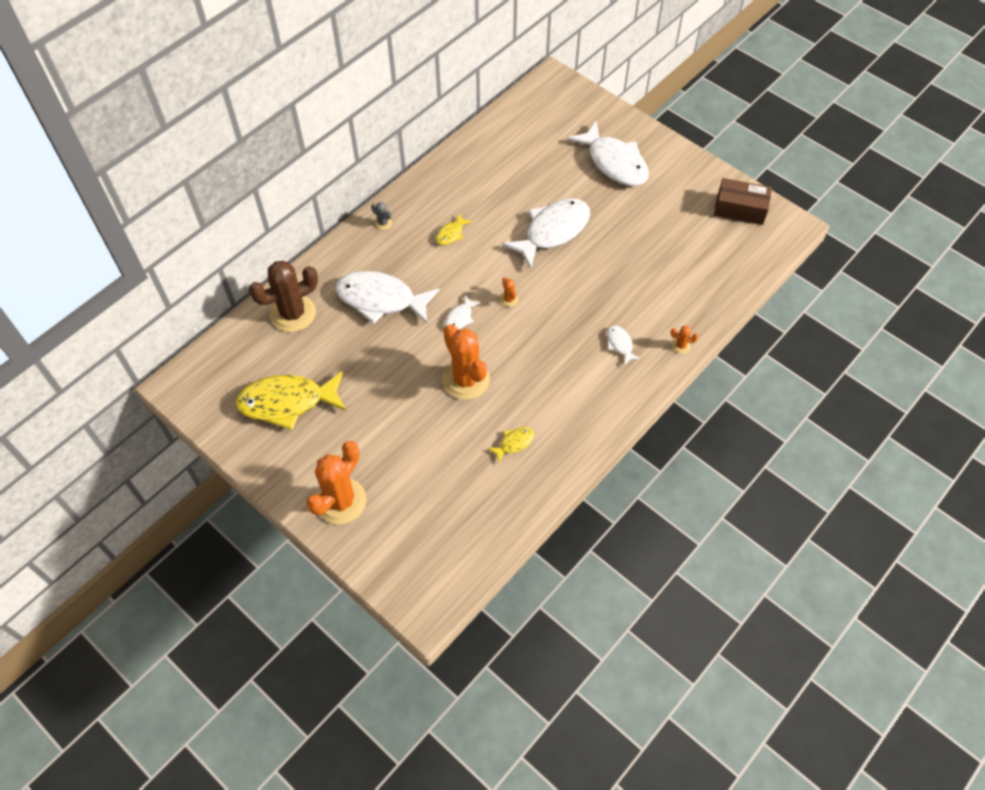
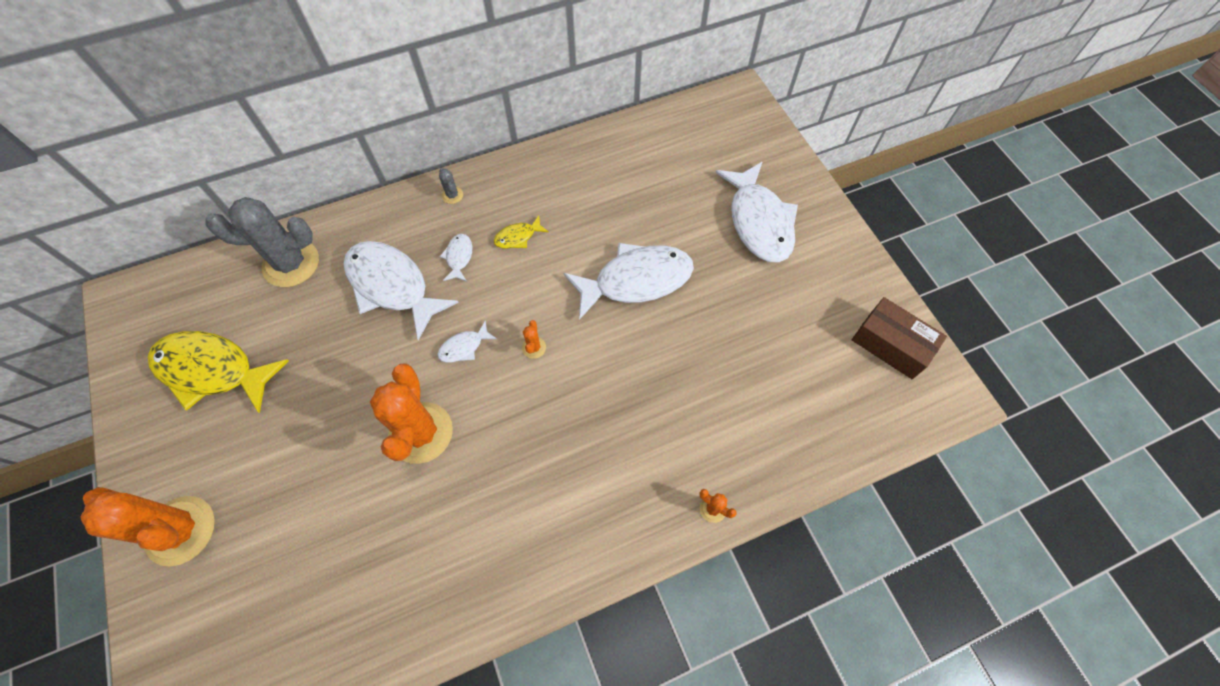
camera: 25 degrees right, 5 degrees up
brown cactus [249,261,318,332] -> grey cactus [206,197,319,287]
orange cactus [306,441,366,524] -> orange cactus turned 60 degrees clockwise [81,487,215,567]
yellow fish [487,427,534,463] -> none
white fish [607,326,641,365] -> white fish moved to [440,234,472,282]

